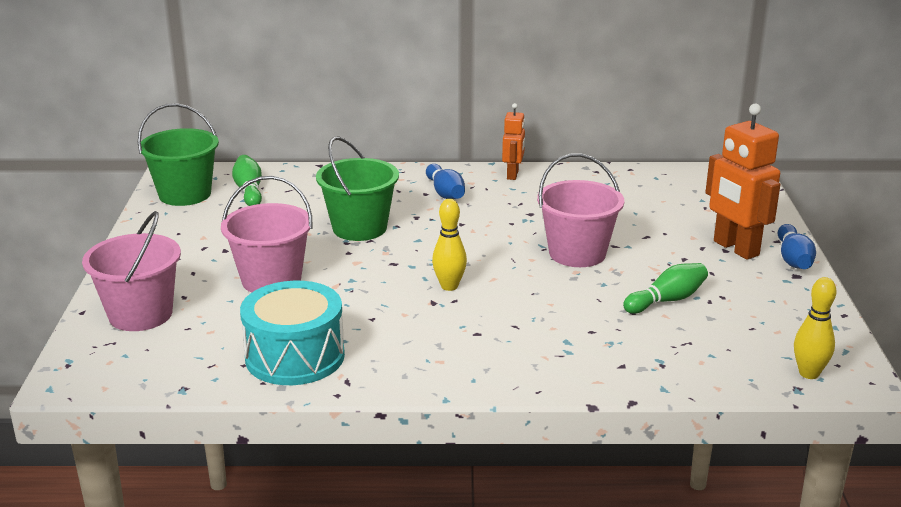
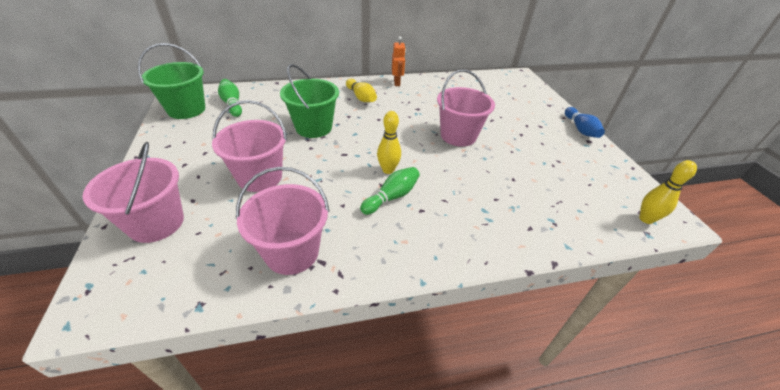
camera: 15 degrees left, 15 degrees up
turquoise drum [240,281,345,385] -> pink bucket [236,167,330,275]
blue bowling pin [426,164,465,199] -> yellow bowling pin [346,79,377,102]
green bowling pin [623,263,708,314] -> green bowling pin moved to [360,167,420,215]
orange robot [705,104,780,260] -> none

